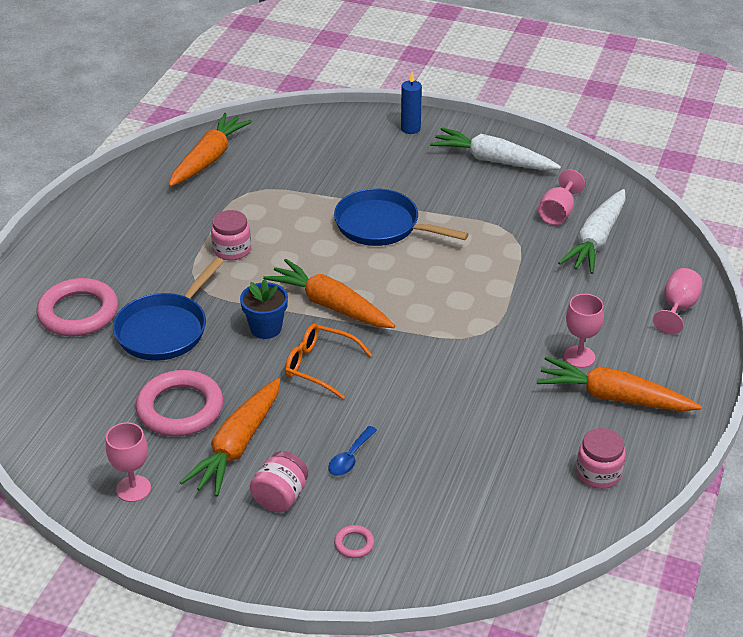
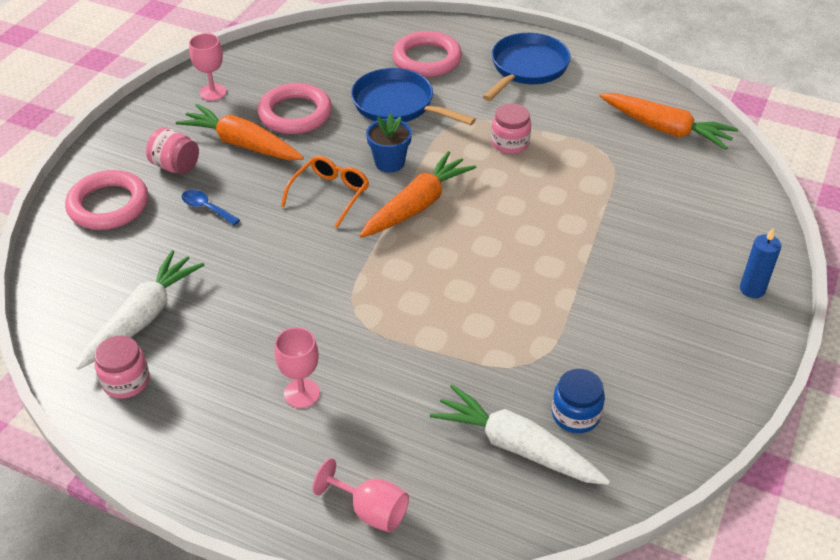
camera: 95 degrees right, 5 degrees up
blue pan [334,188,469,246] -> blue pan moved to [483,33,571,101]
pink ring [334,525,374,558] -> pink ring [65,170,148,230], size x2.39
white carrot [430,128,561,171] -> white carrot moved to [76,250,204,370]
orange carrot [537,357,702,411] -> none
pink goblet [538,169,585,225] -> blue jar [552,369,605,433]

